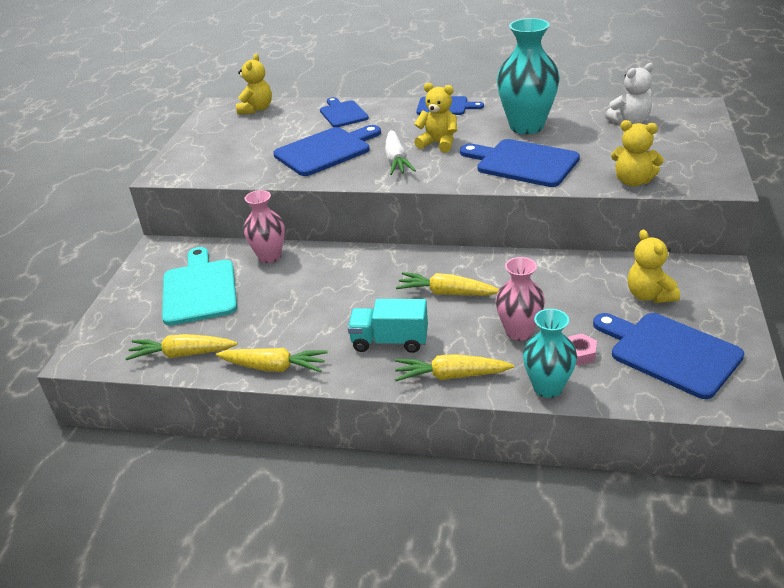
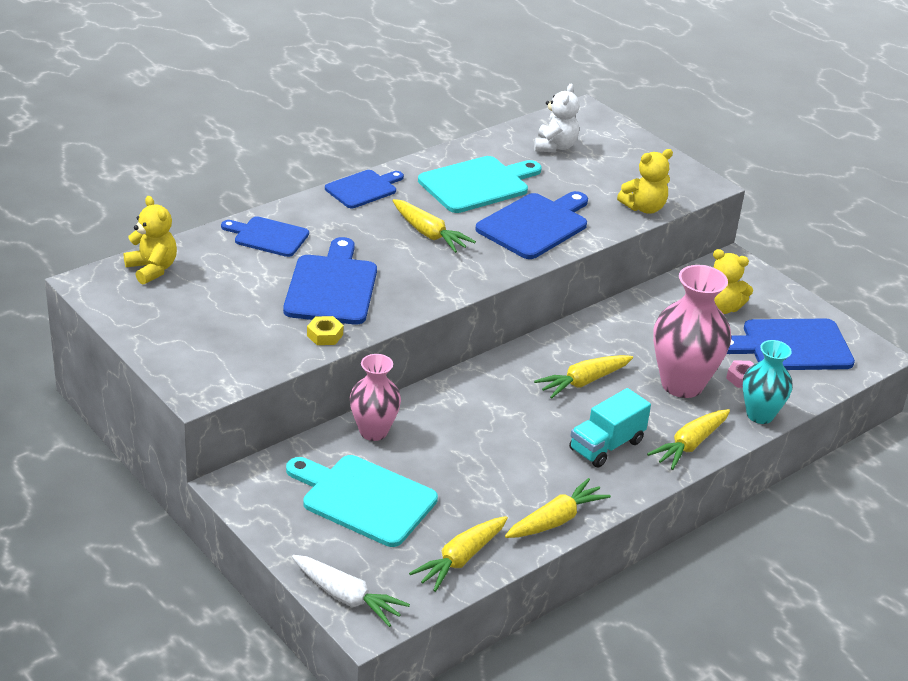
camera: 55 degrees left, 0 degrees up
white carrot [385,130,416,175] -> white carrot moved to [292,555,410,627]
yellow teddy bear [414,83,457,152] -> yellow carrot [393,199,476,253]
blue cutting board [460,139,580,187] -> blue cutting board turned 150 degrees clockwise [475,191,588,259]
pink vase [495,257,545,341] -> pink vase [653,265,731,398], size x1.59
turquoise vase [497,18,560,134] -> turquoise cutting board [418,156,542,213]
none -> yellow nut [307,316,344,345]

